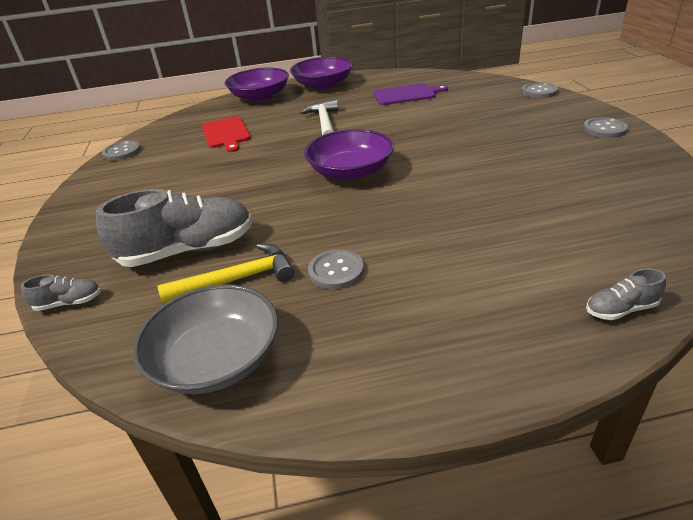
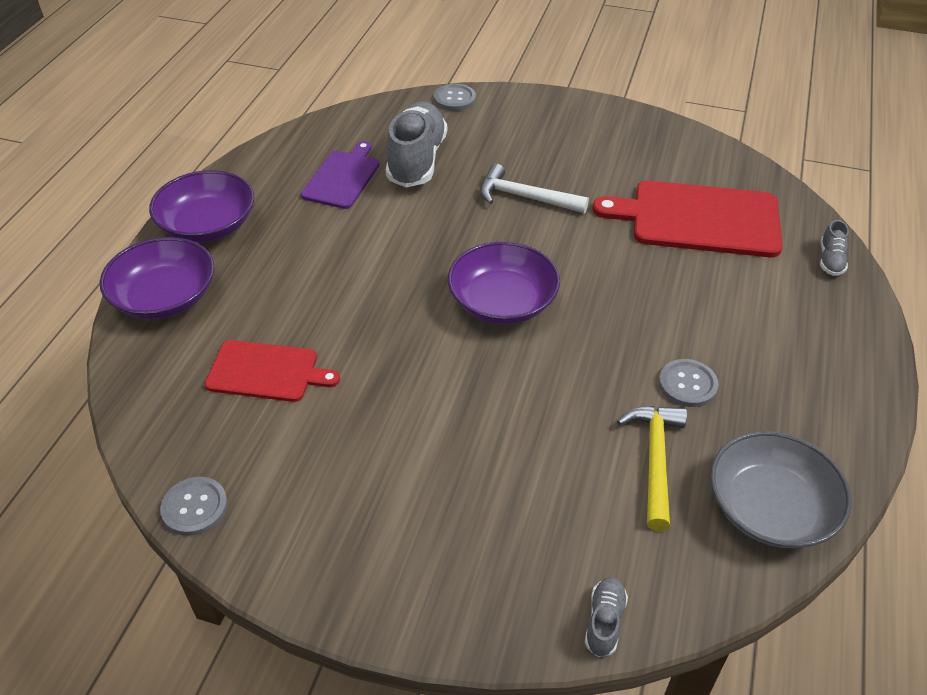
camera: 65 degrees left, 10 degrees up
grey shoe [96,189,252,267] -> grey shoe moved to [386,102,447,187]
white hammer [300,99,338,135] -> white hammer moved to [480,164,589,213]
grey button [583,117,628,138] -> none
none -> red cutting board [592,180,783,257]

